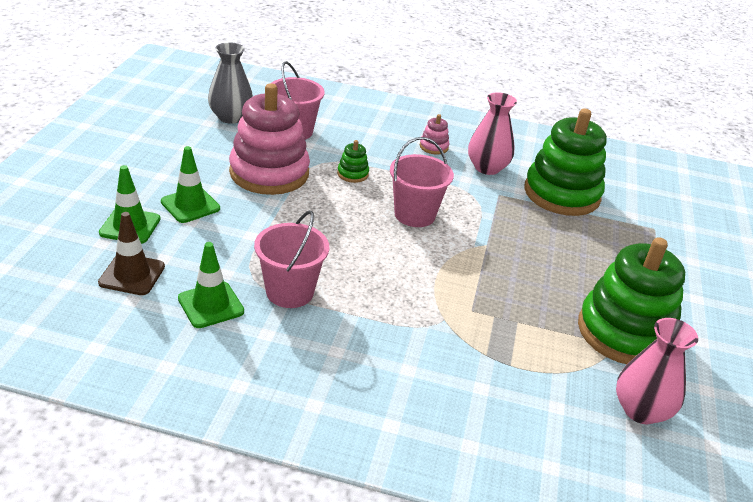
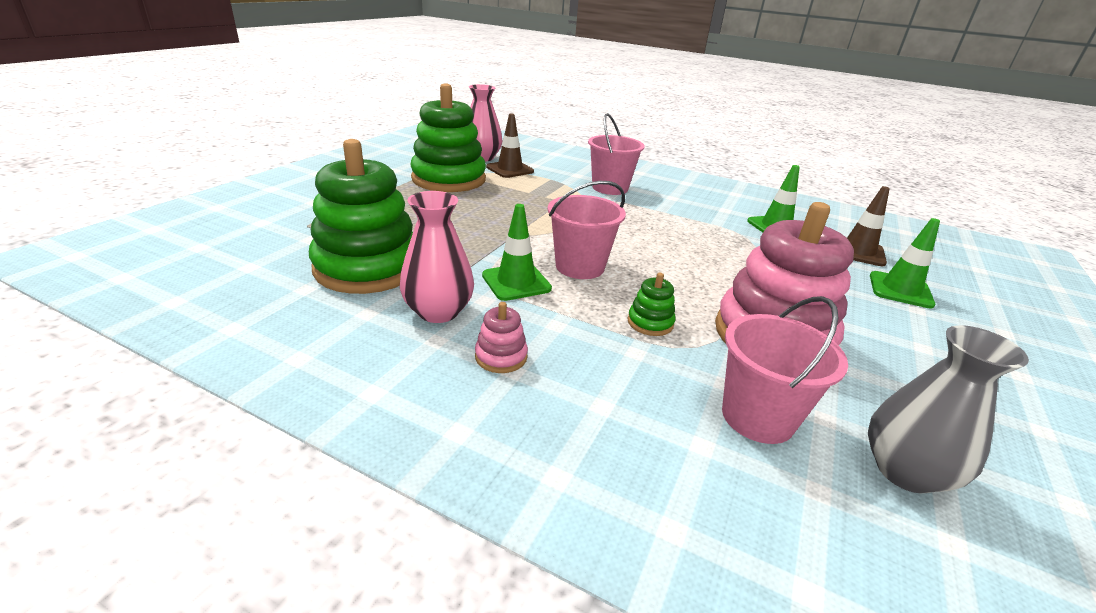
camera: 165 degrees left, 5 degrees down
green traffic cone [161,146,220,223] -> green traffic cone moved to [482,204,552,301]
pink bucket [254,211,329,308] -> pink bucket moved to [588,113,645,195]
none -> brown traffic cone [486,114,534,178]

